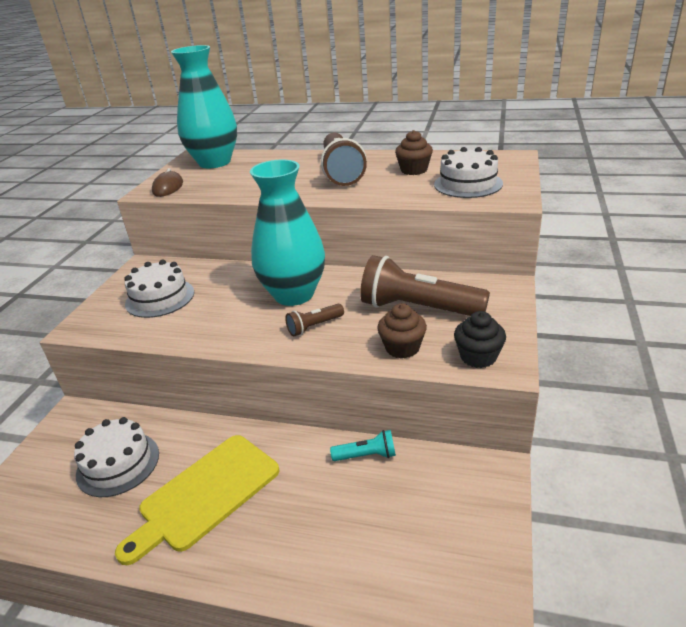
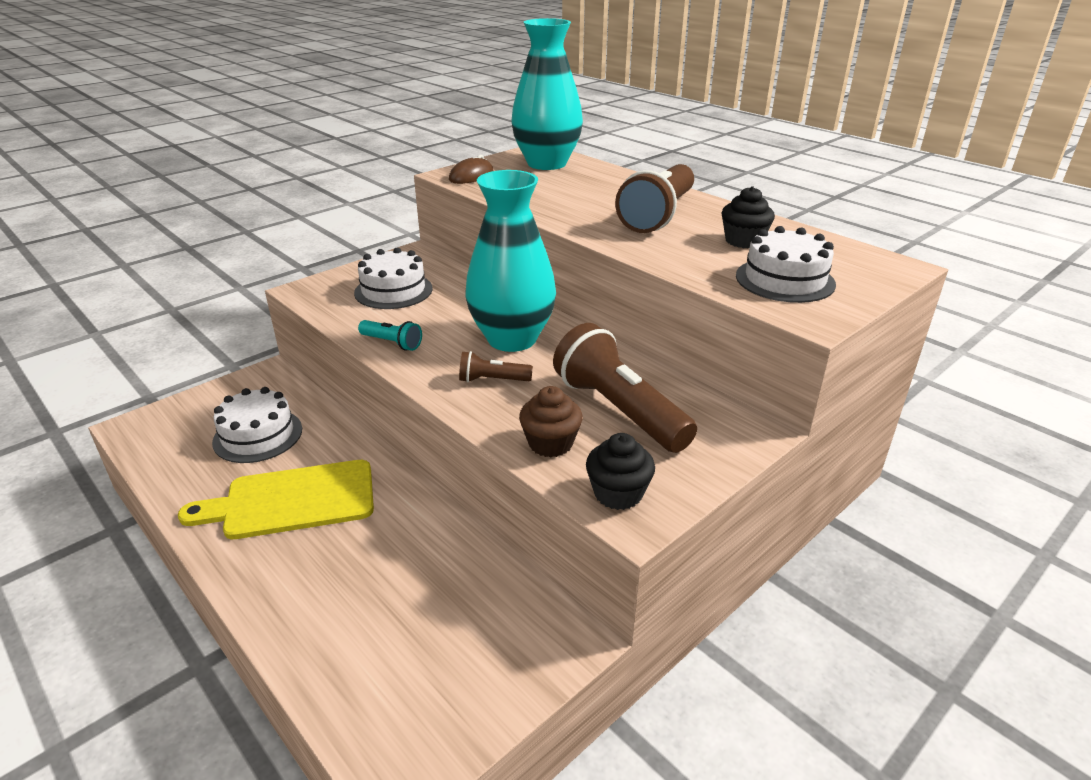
camera: 30 degrees right, 0 degrees up
turquoise flashlight [330,430,396,461] -> turquoise flashlight moved to [358,320,422,351]
brown cupcake [395,130,433,175] -> black cupcake [721,186,775,248]

